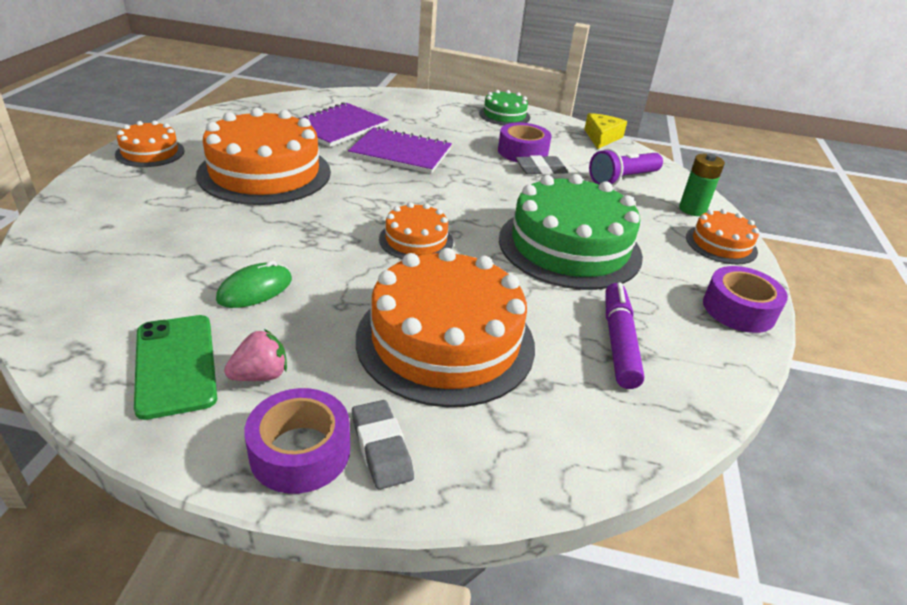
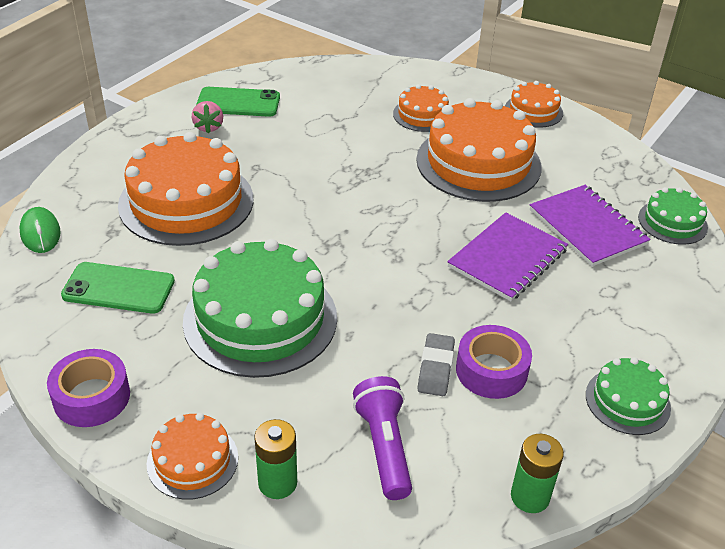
camera: 115 degrees right, 5 degrees up
green mouse [216,260,292,308] -> green mouse moved to [19,207,61,253]
purple tape [245,388,350,494] -> none
grey eraser [352,400,414,490] -> none
orange cake [379,202,453,259] -> orange cake moved to [393,84,449,132]
yellow cheese [584,113,627,149] -> green battery [511,434,564,513]
purple marker [606,282,645,389] -> green phone [61,262,175,314]
none -> green cake [638,187,708,245]

